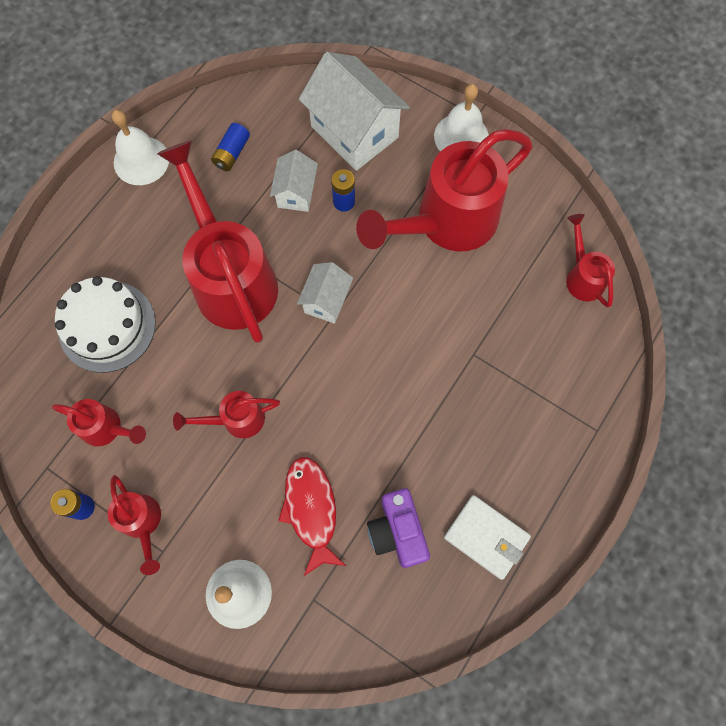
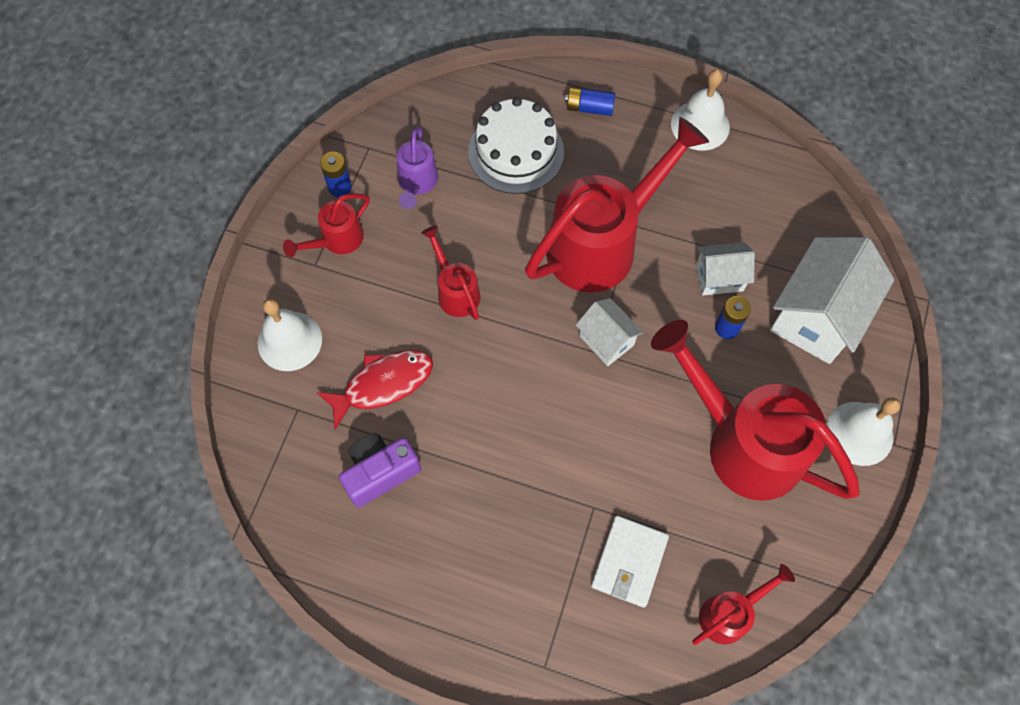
camera: 75 degrees right, 5 degrees down
red watering can [52,399,146,446] -> purple watering can [397,126,438,209]
blue battery [211,123,250,171] -> blue battery moved to [565,87,615,116]
white house [297,262,353,324] -> white house turned 45 degrees clockwise [576,298,643,366]
white wallet [444,495,531,580] -> white wallet moved to [591,516,669,608]

